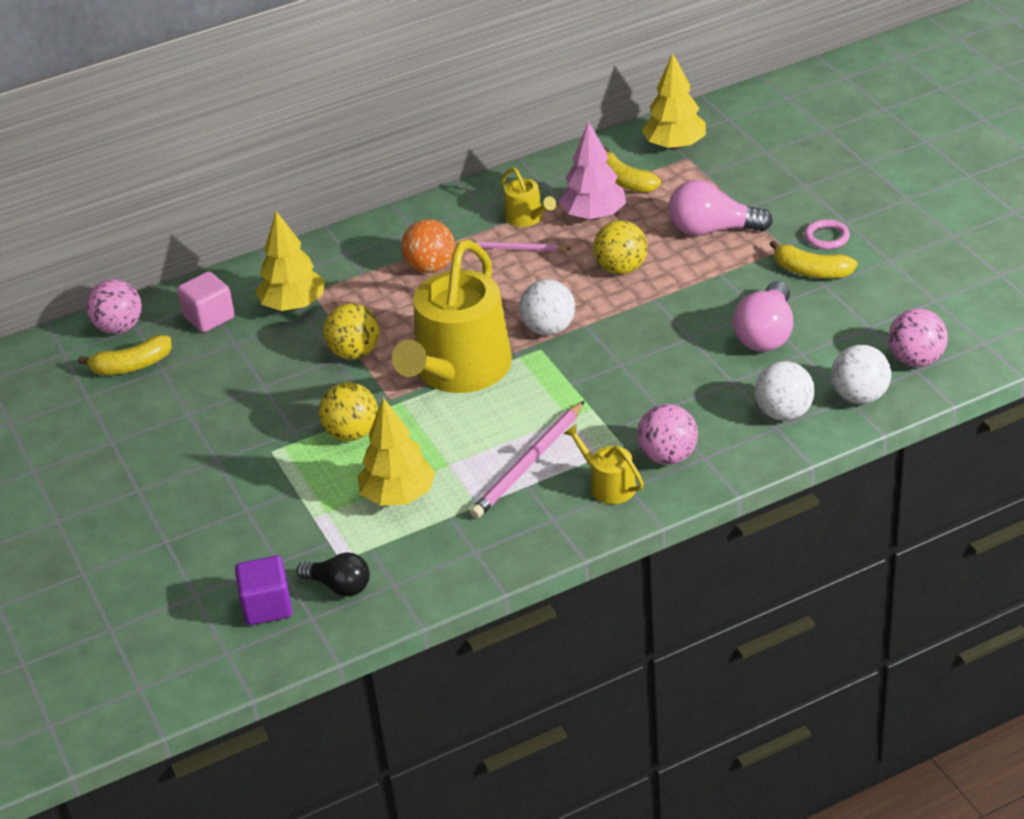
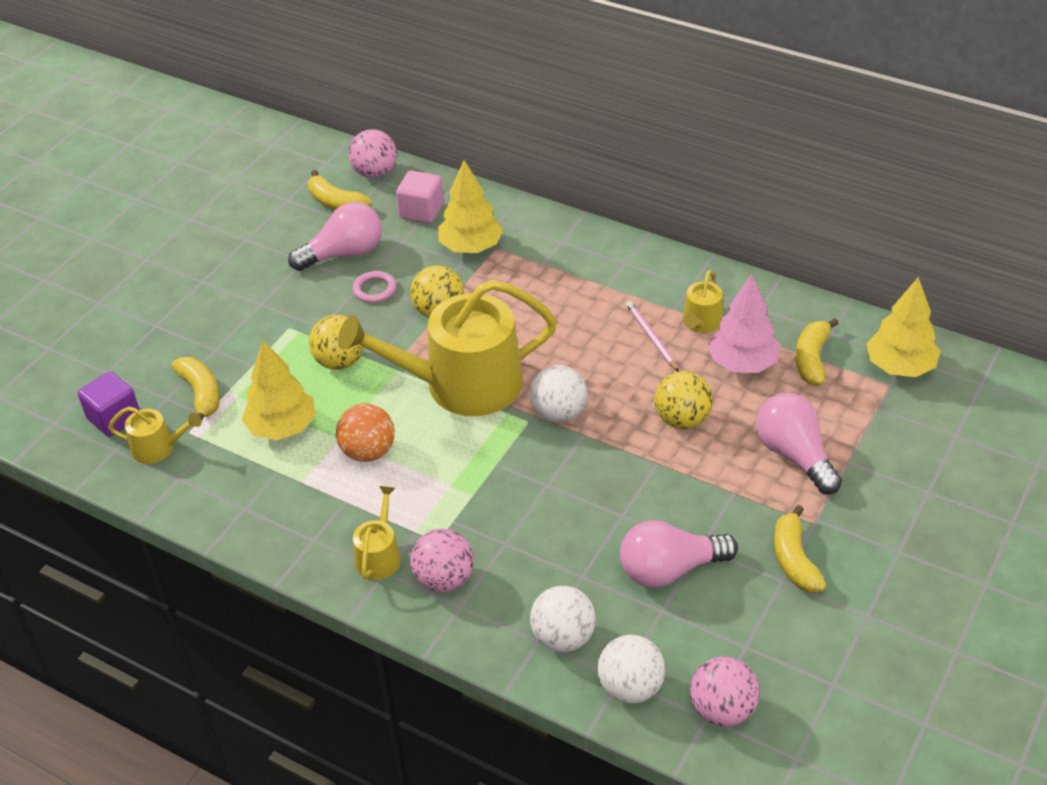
camera: 55 degrees right, 5 degrees up
black light bulb [297,552,370,597] -> yellow watering can [108,407,201,464]
orange ball [401,219,455,273] -> orange ball moved to [336,403,395,462]
pink pencil [470,401,585,519] -> none
pink ring [804,219,850,249] -> pink ring moved to [352,271,396,303]
none -> yellow banana [172,357,220,422]
none -> pink light bulb [288,202,382,271]

